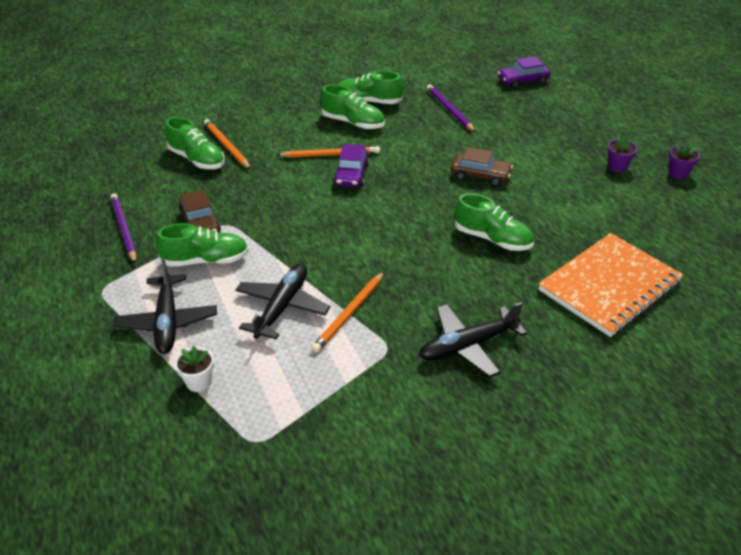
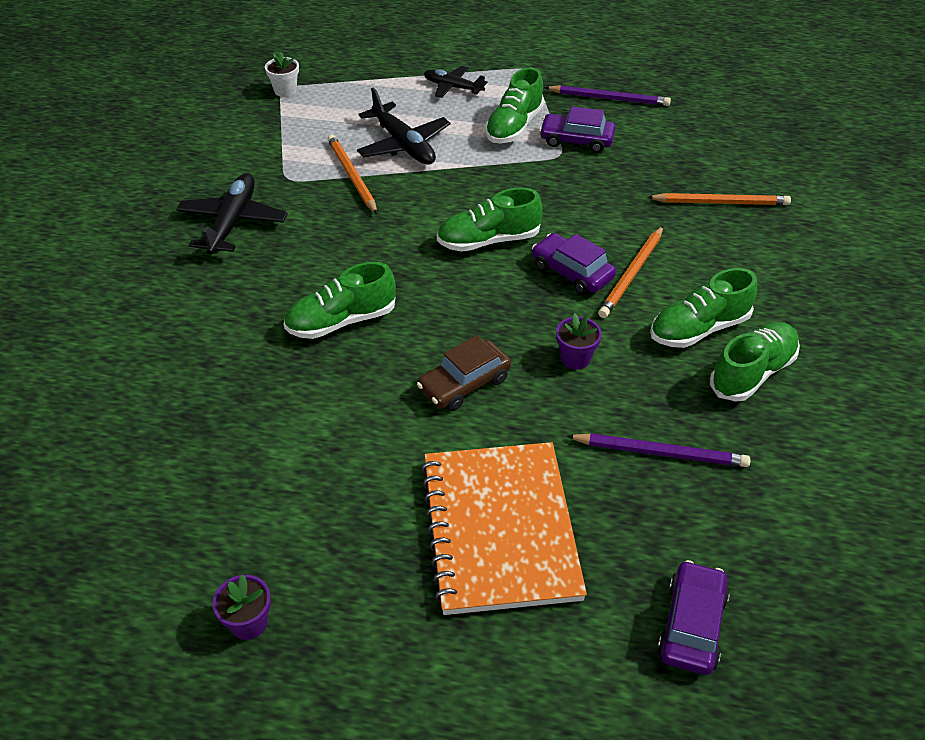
camera: 125 degrees right, 5 degrees up
black plane [113,259,217,354] -> black plane [424,66,487,98], size x0.64
green shoe [165,117,225,169] -> green shoe moved to [437,188,543,252]
white flower pot [175,346,214,392] -> white flower pot moved to [265,52,299,97]
brown car [179,190,221,233] -> purple car [539,106,616,153]
orange notebook [538,233,684,337] -> orange notebook moved to [421,442,587,615]
purple flower pot [608,136,637,173] -> purple flower pot moved to [556,313,602,369]

